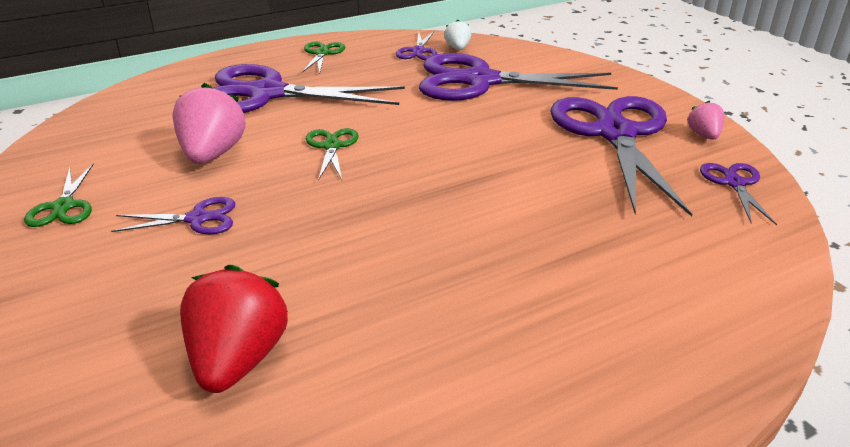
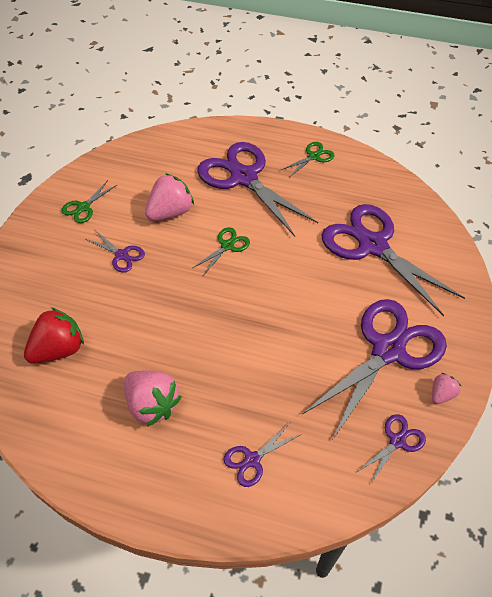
camera: 45 degrees right, 20 degrees up
purple scissors [396,31,437,60] -> purple scissors moved to [224,424,300,487]
white strawberry [444,20,471,50] -> none
none -> pink strawberry [124,371,182,427]

